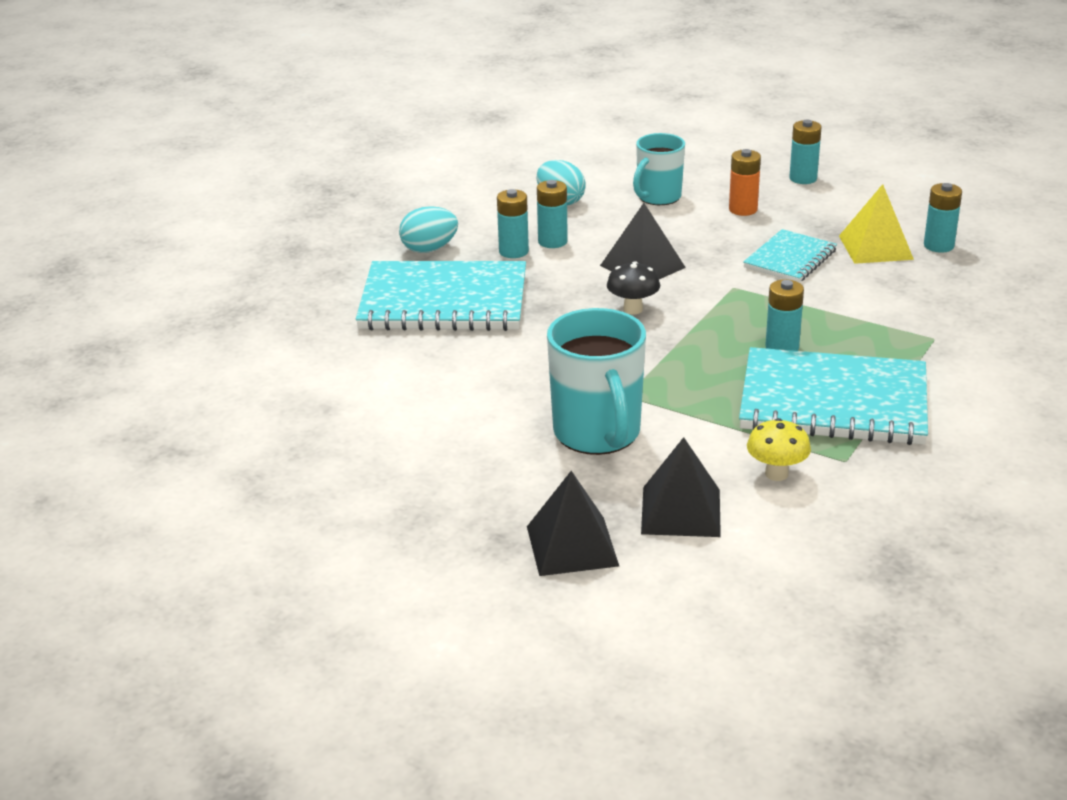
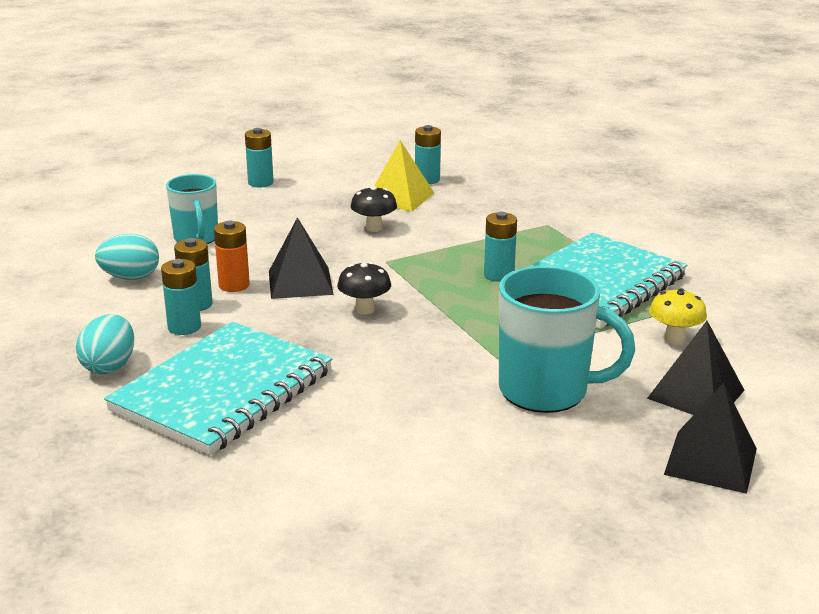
camera: 60 degrees left, 5 degrees down
orange battery [729,149,761,216] -> orange battery moved to [214,221,250,292]
turquoise notebook [743,229,837,283] -> black mushroom [351,186,397,232]

